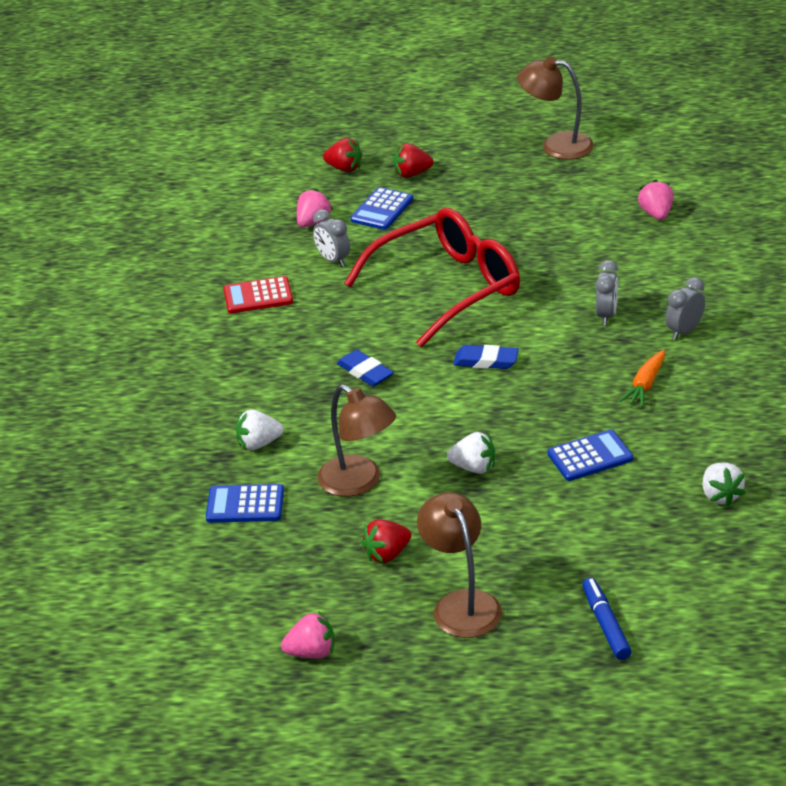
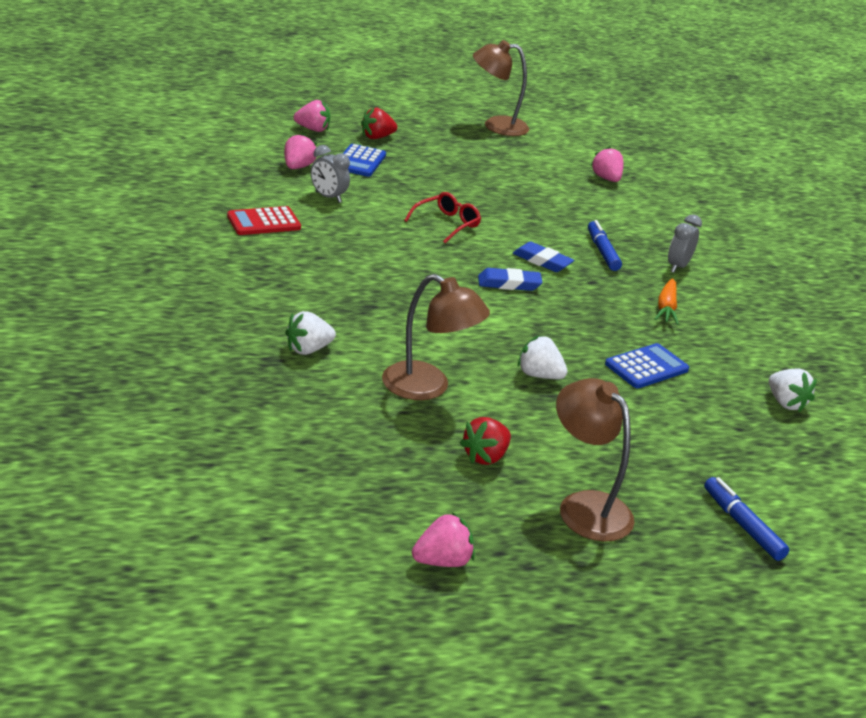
camera: 20 degrees left, 5 degrees down
blue calculator [206,484,284,523] -> none
red strawberry [323,138,362,172] -> pink strawberry [294,100,330,132]
blue eraser [337,350,394,386] -> blue eraser moved to [513,242,574,272]
red glasses [344,208,520,347] -> red glasses [404,192,481,243], size x0.44
white strawberry [447,432,495,474] -> white strawberry turned 150 degrees counterclockwise [518,335,568,379]
grey clock [595,260,618,325] -> blue marker [588,220,622,271]

